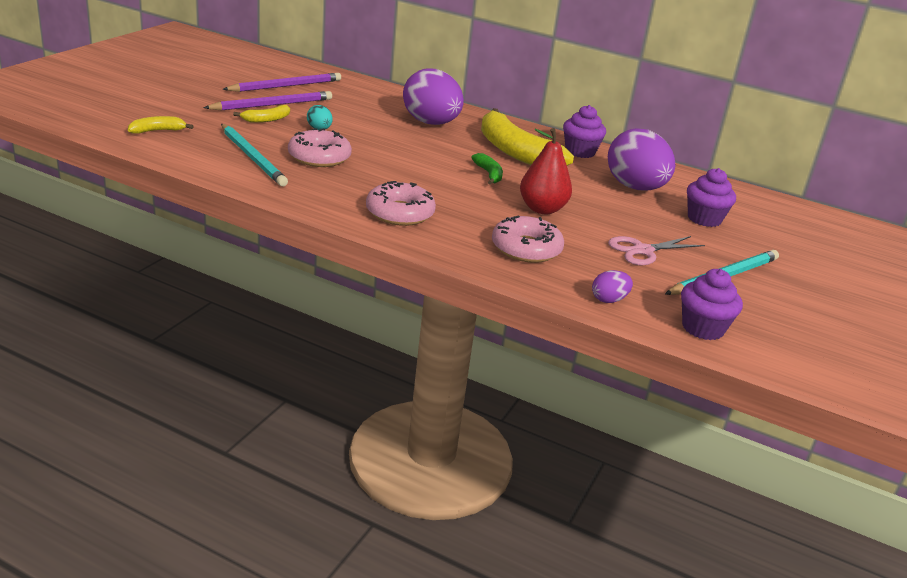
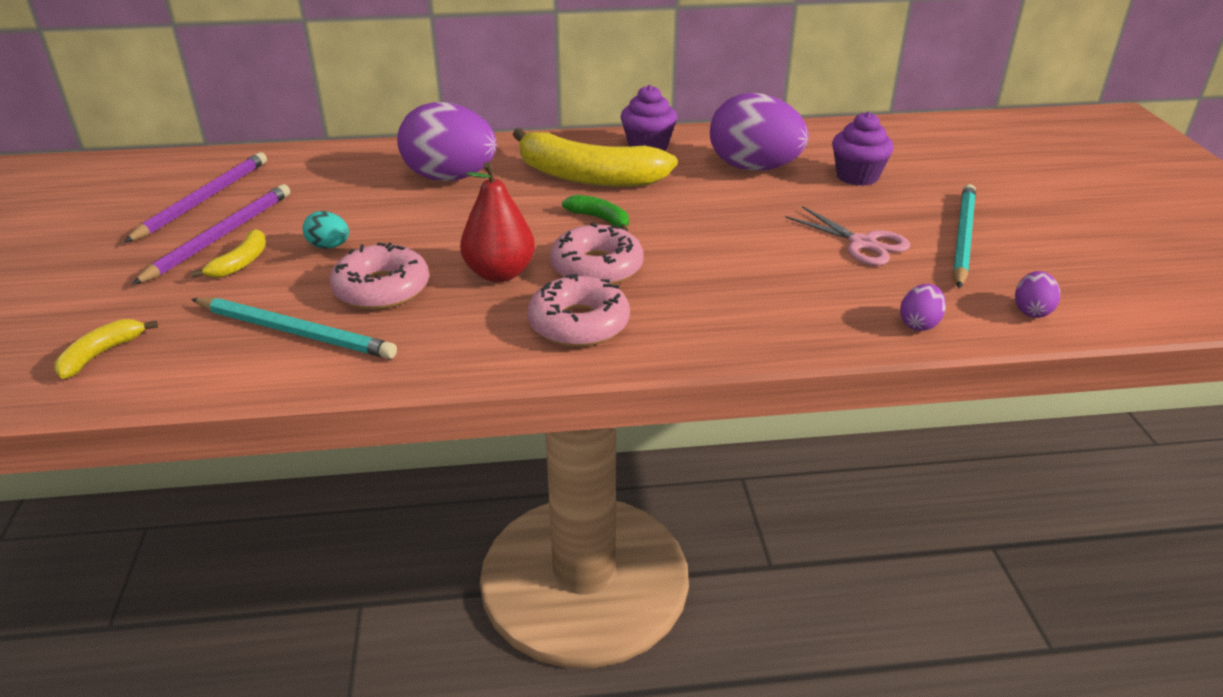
camera: 30 degrees left, 5 degrees up
pink donut [492,216,564,263] -> pink donut moved to [550,223,644,285]
red pear [520,128,572,214] -> red pear moved to [460,162,535,282]
pink scissors [608,236,705,265] -> pink scissors turned 75 degrees counterclockwise [785,206,910,266]
purple cupcake [681,269,743,340] -> purple egg [1015,271,1060,318]

